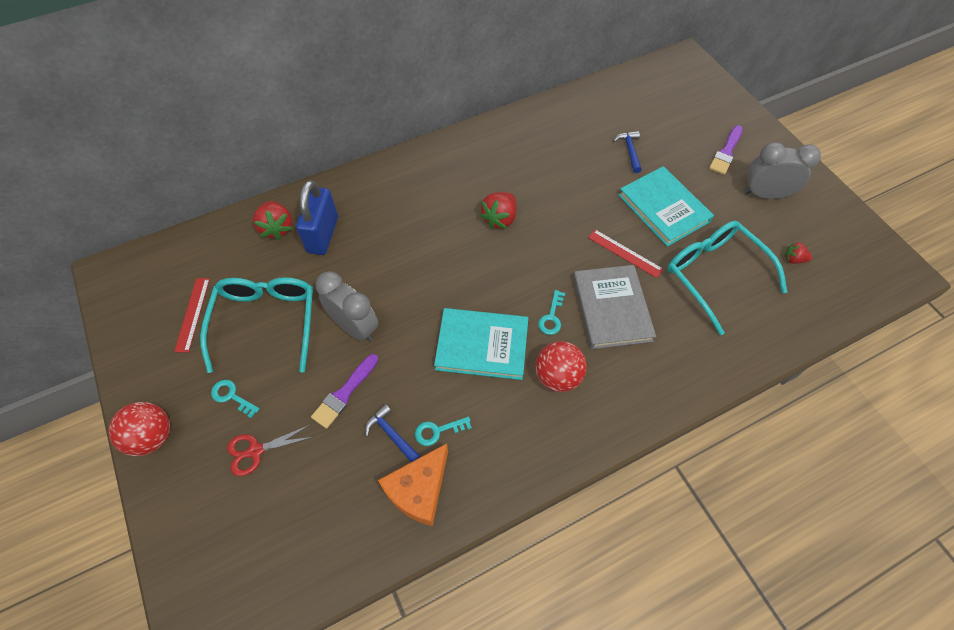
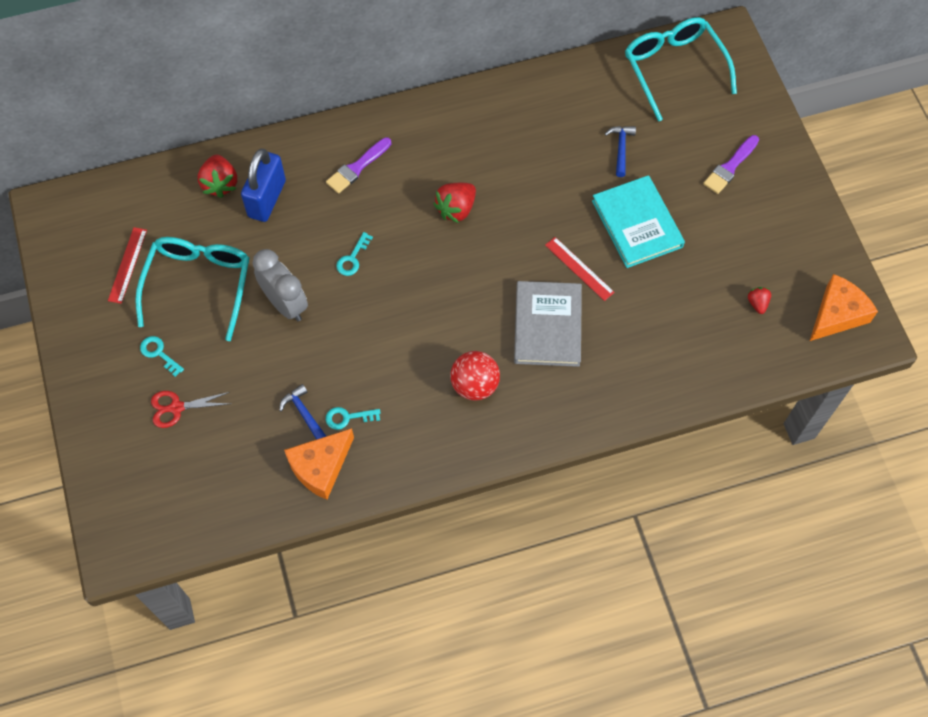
camera: 10 degrees right, 5 degrees up
red ball [108,402,170,456] -> none
purple brush [311,354,378,429] -> purple brush moved to [326,137,391,194]
turquoise book [434,308,528,380] -> none
turquoise key [538,290,565,335] -> turquoise key moved to [336,232,373,276]
turquoise glasses [667,221,787,335] -> turquoise glasses moved to [625,17,737,122]
grey clock [744,142,821,199] -> none
red strawberry [784,241,812,264] -> red strawberry turned 60 degrees clockwise [748,287,771,314]
none -> orange cheese [810,274,878,341]

